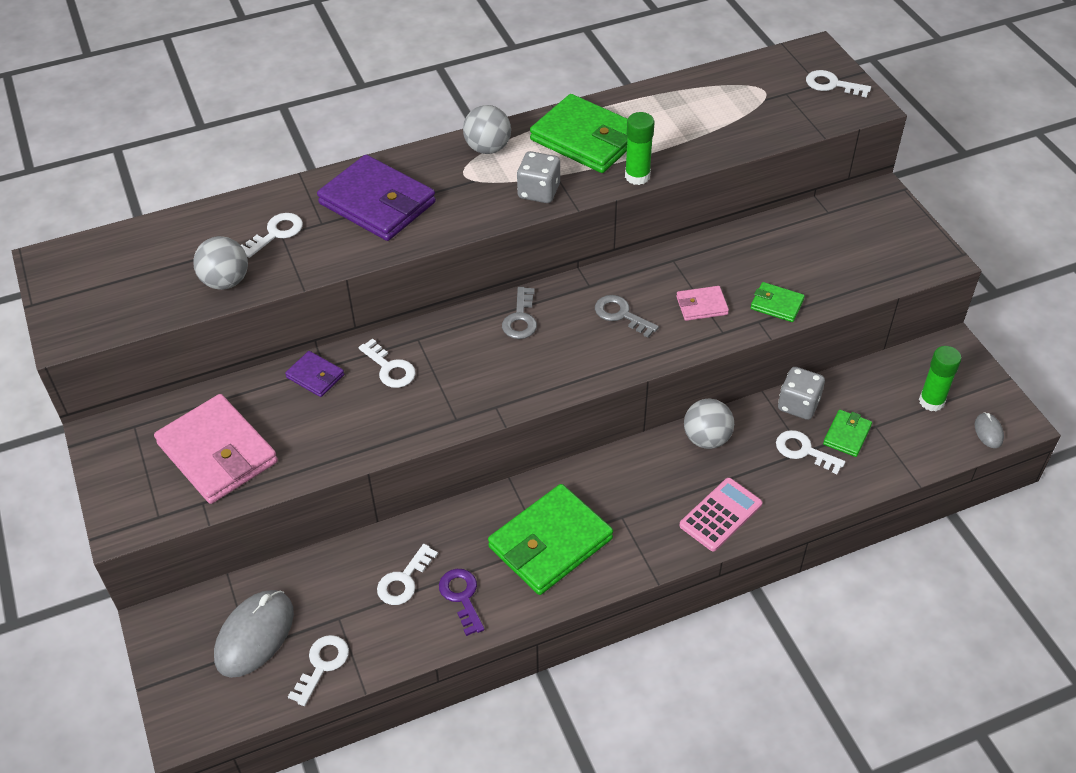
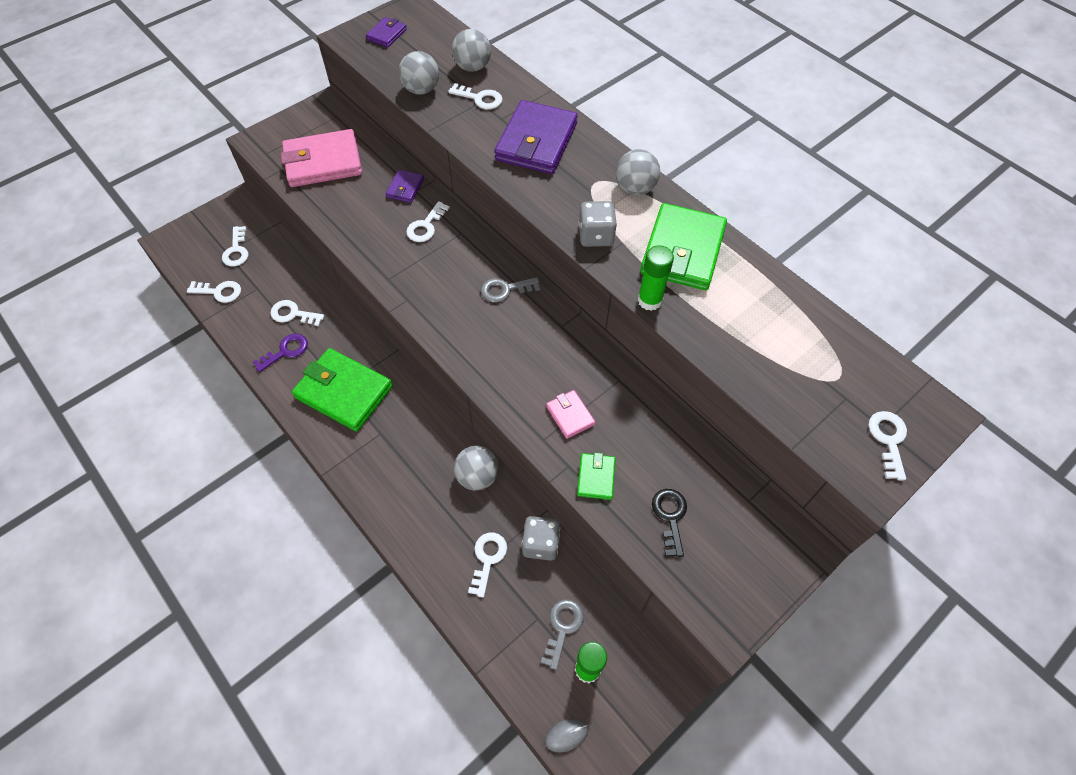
camera: 70 degrees right, 10 degrees up
pink wallet [154,394,278,504] -> pink wallet turned 45 degrees clockwise [281,129,362,187]
grey mouse [214,590,294,678] -> white key [222,226,248,267]
grey key [595,295,659,338] -> grey key moved to [541,599,584,670]
pink calculator [679,478,762,551] -> none
green wallet [823,410,872,457] -> none
none -> purple wallet [366,17,407,47]
none -> grey ball [452,29,491,72]
none -> black key [652,489,687,557]

